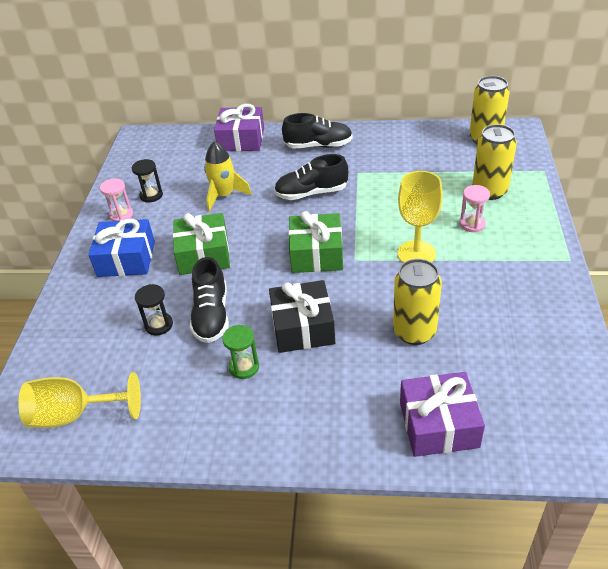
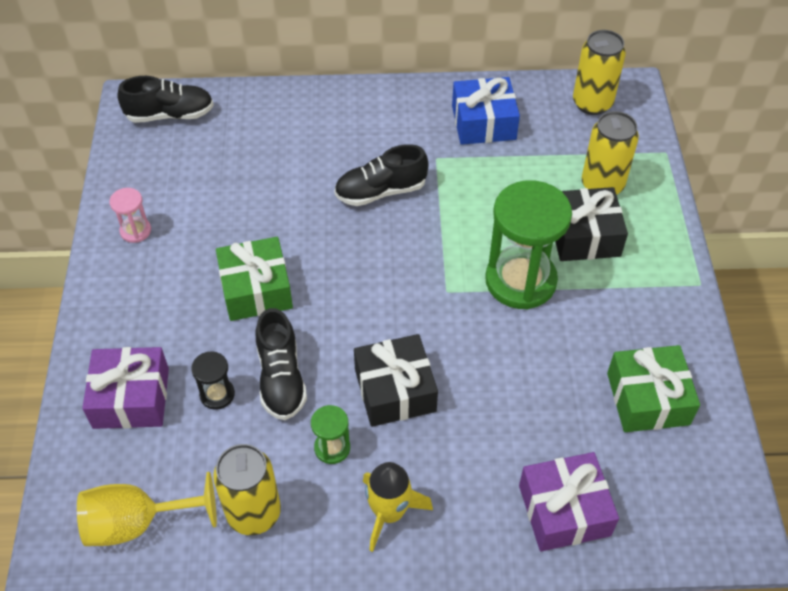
camera: 10 degrees left, 10 degrees up
blue gift [88,219,155,277] -> blue gift moved to [452,77,520,145]
black hourglass [132,159,163,202] -> none
yellow rocket [204,141,252,212] -> yellow rocket moved to [363,462,433,552]
purple gift [214,104,264,151] -> purple gift moved to [82,347,169,429]
black shoe [282,113,353,148] -> black shoe moved to [117,76,214,123]
green gift [289,211,343,273] -> green gift moved to [607,345,700,432]
yellow can [393,259,442,345] -> yellow can moved to [213,444,281,535]
yellow goblet [398,171,443,263] -> green hourglass [485,180,572,309]
pink hourglass [460,185,490,232] -> black gift [555,187,628,261]

